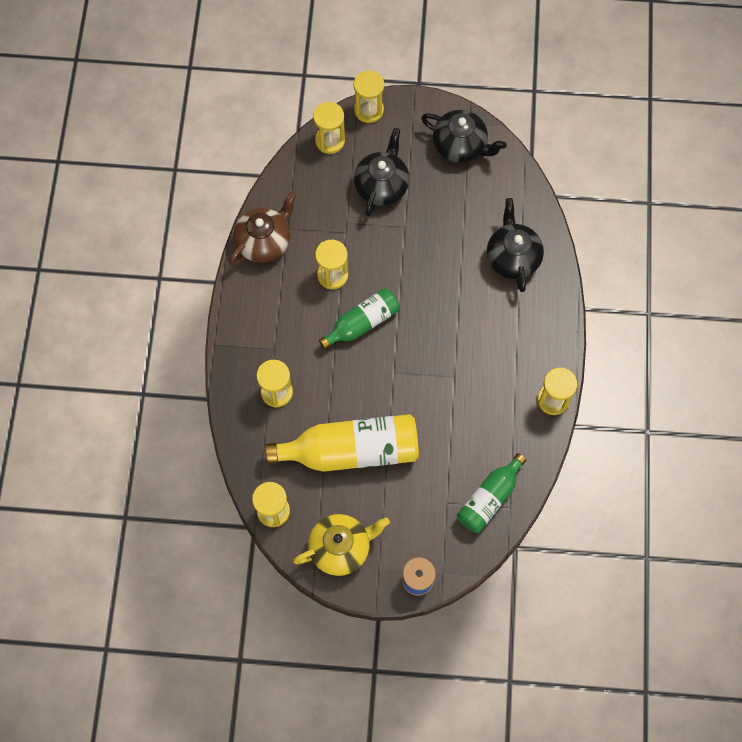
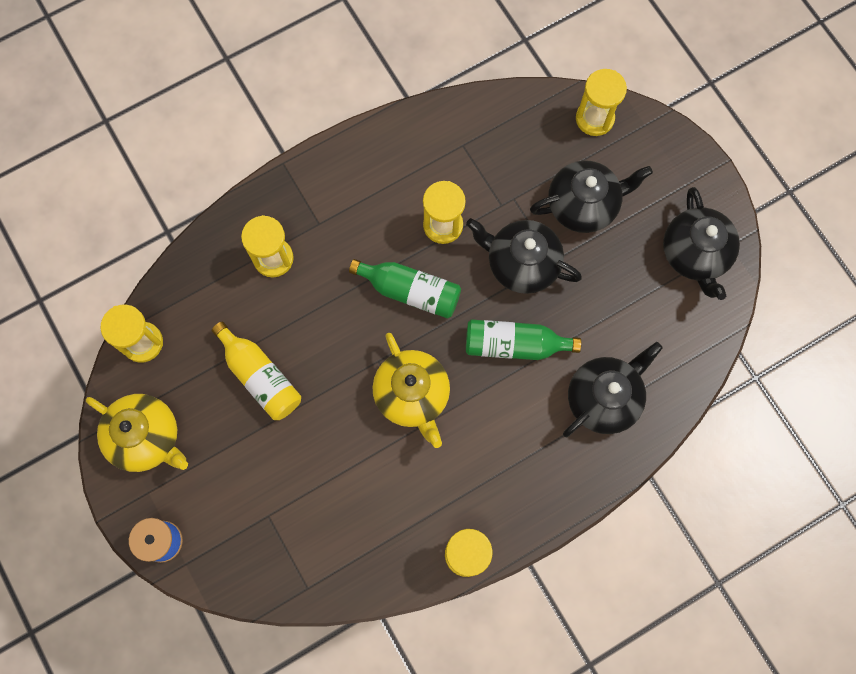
camera: 55 degrees right, 5 degrees up
brown teapot [229,192,297,266] -> none
yellow bottle [265,414,419,472] -> yellow bottle [212,322,301,420], size x0.60
yellow hourglass [354,70,384,123] -> none
green bottle [457,453,526,533] -> green bottle moved to [466,319,581,360]
none -> yellow teapot [373,333,450,448]
none -> black teapot [466,218,582,294]

